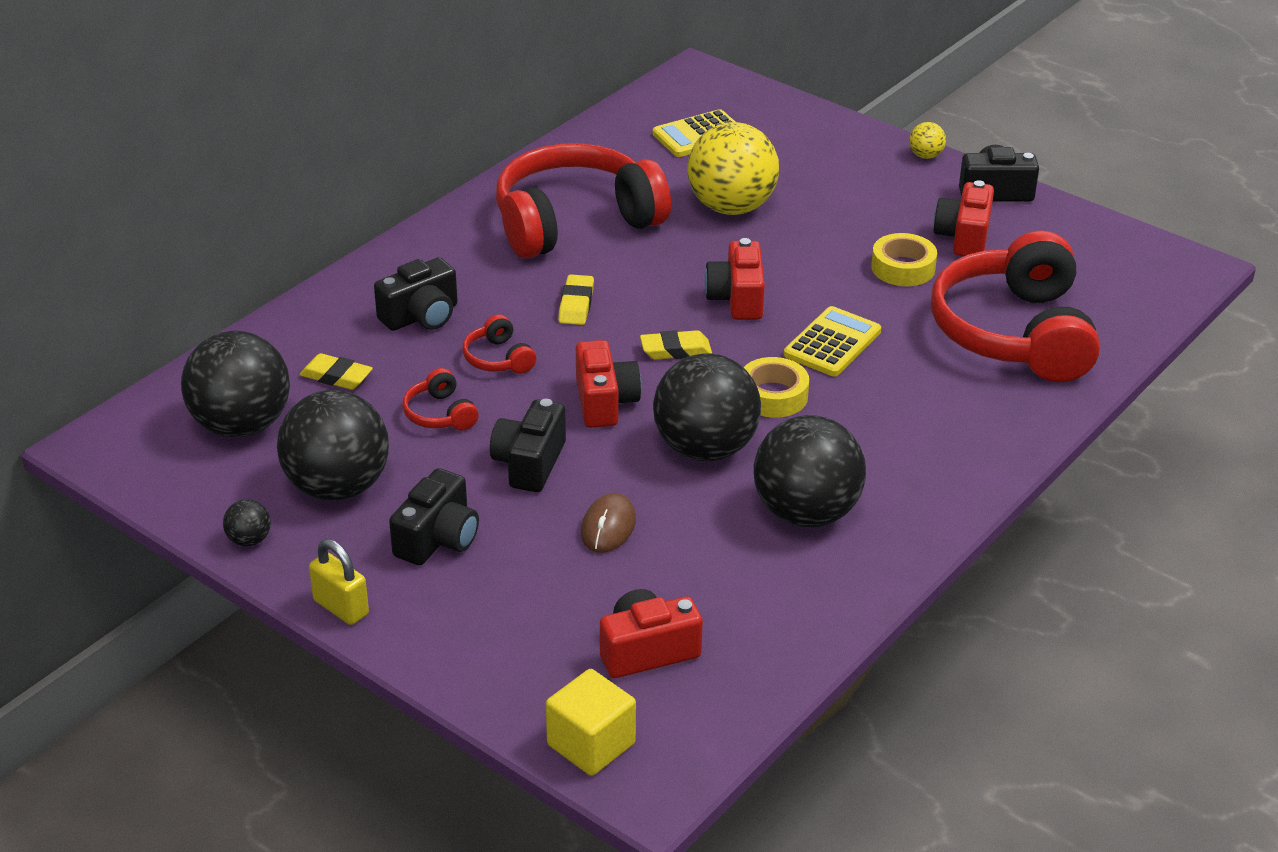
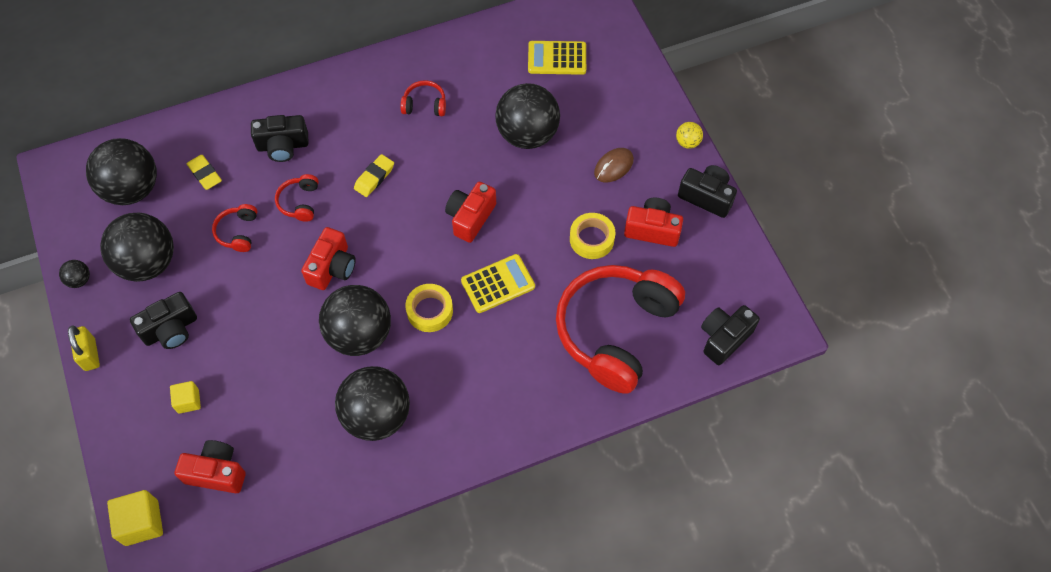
camera: 30 degrees right, 25 degrees up
black camera [490,399,566,492] -> black camera moved to [701,305,760,365]
red headphones [496,143,671,259] -> red headphones [401,80,446,116], size x0.40
brown mouse [581,493,636,553] -> brown mouse moved to [594,148,634,183]
yellow eraser [640,330,712,360] -> none
yellow ball [687,122,779,215] -> black ball [495,83,560,149]
red camera [933,180,994,256] -> red camera turned 60 degrees clockwise [624,198,683,247]
none -> yellow cube [170,381,201,414]

